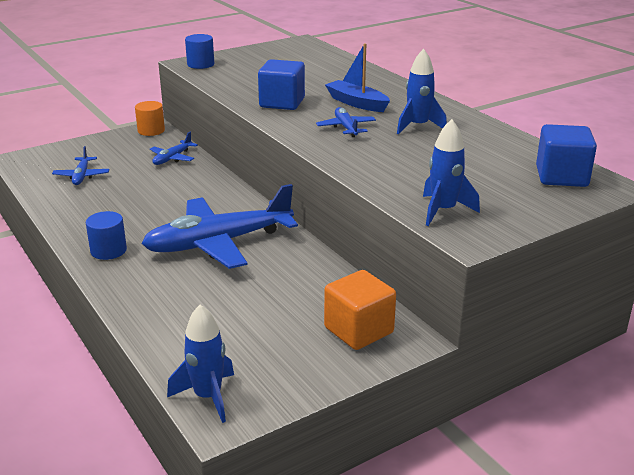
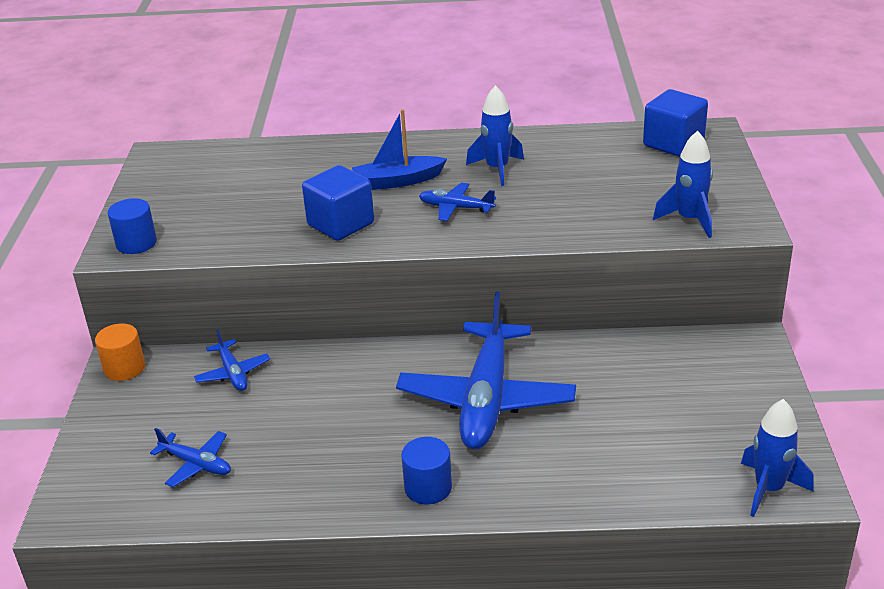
camera: 55 degrees left, 5 degrees up
orange cube [324,270,396,350] -> none

